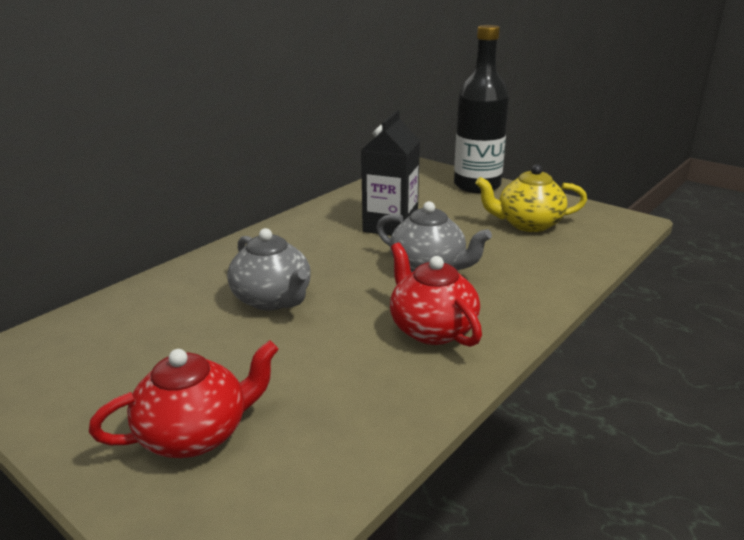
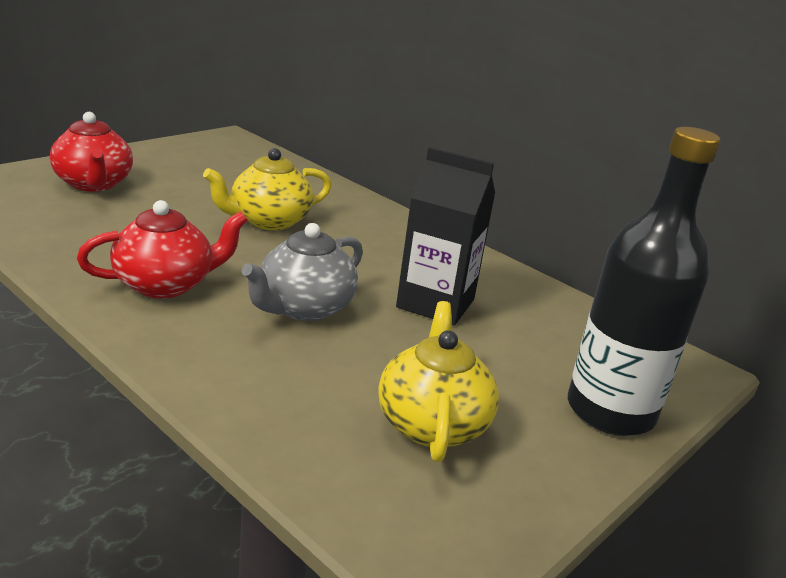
camera: 90 degrees right, 0 degrees up
grey teapot [227,228,311,311] -> yellow teapot [203,148,332,230]

